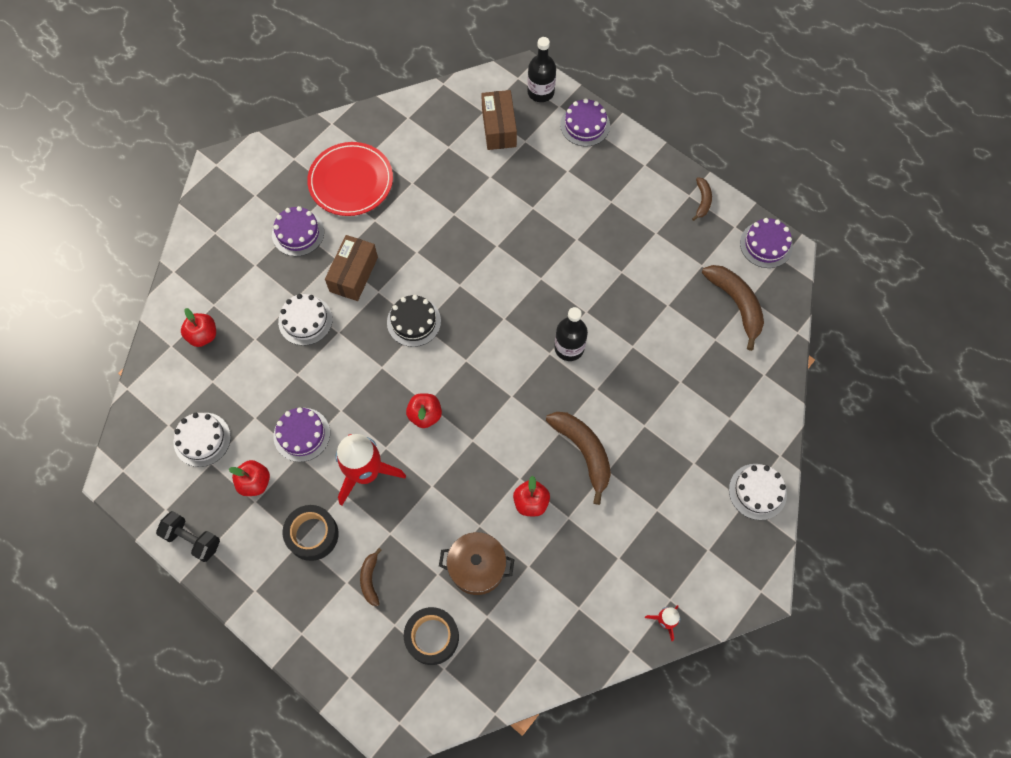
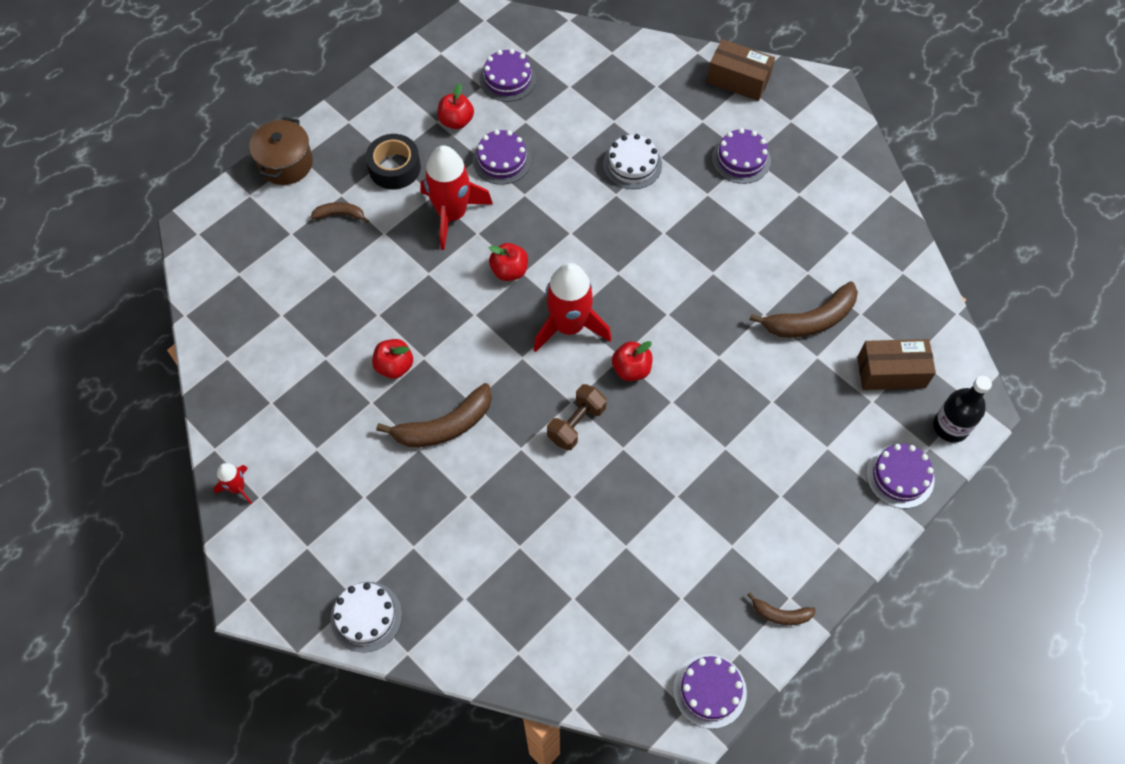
camera: 95 degrees right, 5 degrees down
black dumbbell [156,511,220,562] -> none
white cake [174,413,231,467] -> purple cake [480,49,536,102]
red apple [181,308,216,347] -> red apple moved to [612,341,652,381]
red plate [307,142,393,216] -> none
brown box [325,235,378,301] -> brown box moved to [707,39,775,101]
black cake [387,295,441,347] -> none
black tape [404,607,459,665] -> none
brown pot [439,532,514,595] -> brown pot moved to [249,117,313,185]
black bottle [554,307,588,361] -> brown dumbbell [547,384,607,450]
brown banana [702,265,764,351] -> brown banana moved to [749,281,858,338]
none -> red rocket [533,263,612,352]

